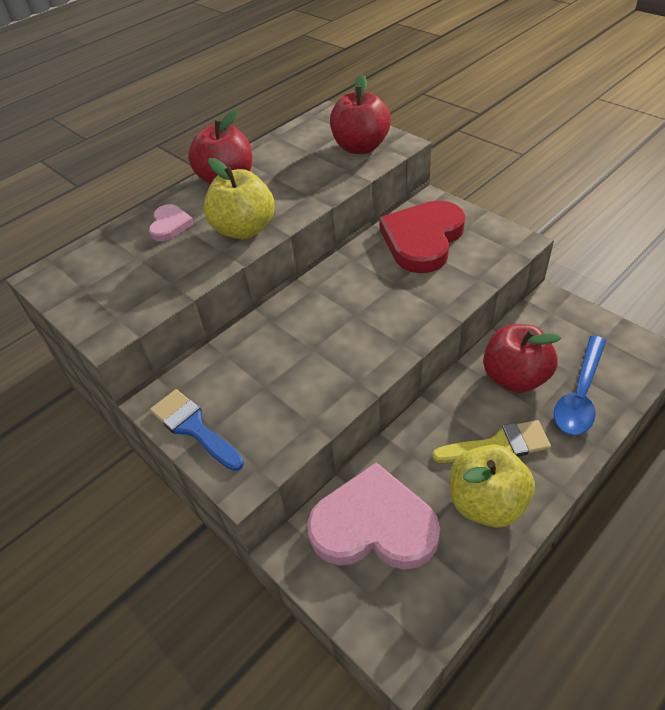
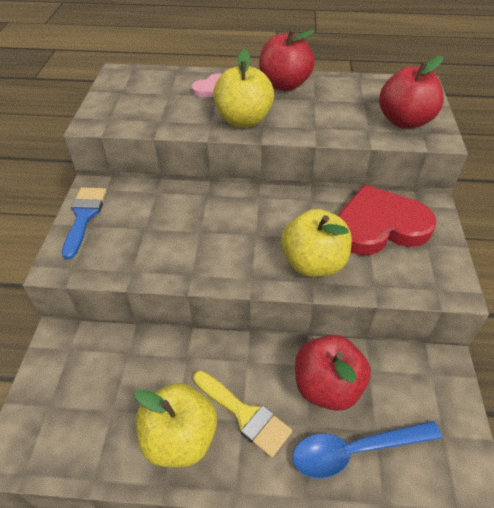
camera: 45 degrees right, 0 degrees up
pink heart [307,462,440,570] -> none
none -> yellow apple [281,209,352,277]

